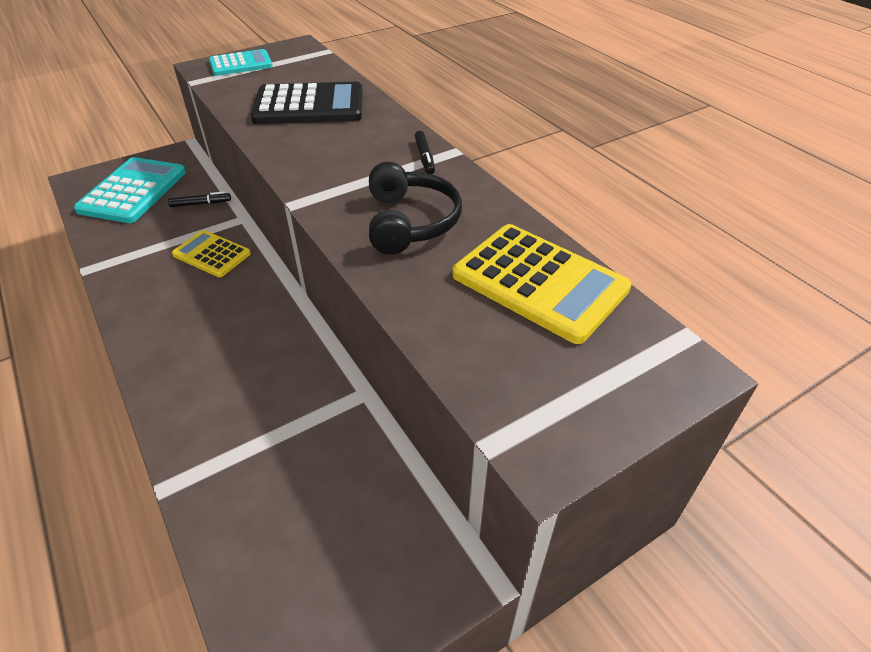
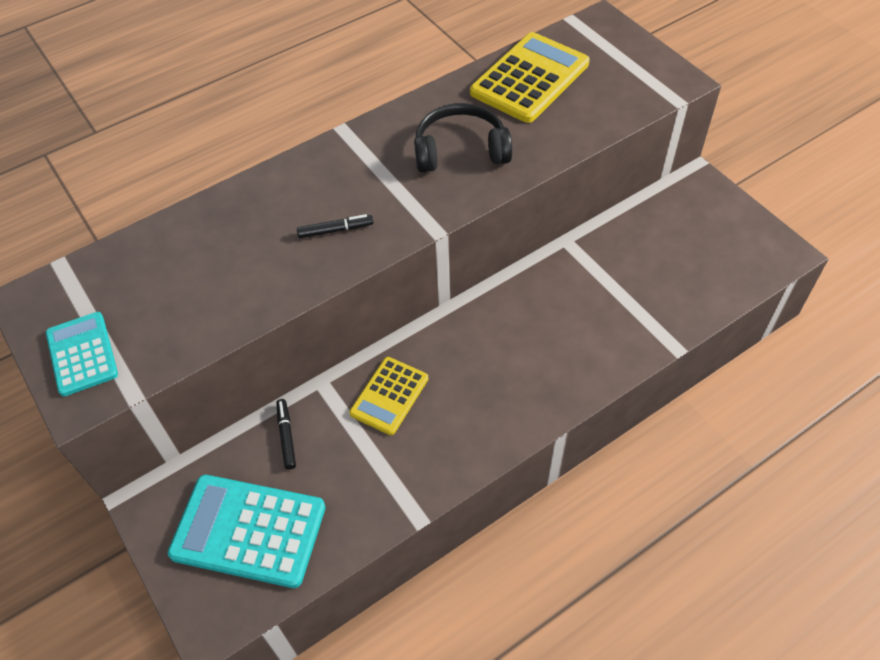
camera: 90 degrees left, 10 degrees up
black calculator [251,82,363,124] -> none
black marker [415,131,435,174] -> black marker moved to [297,214,373,238]

